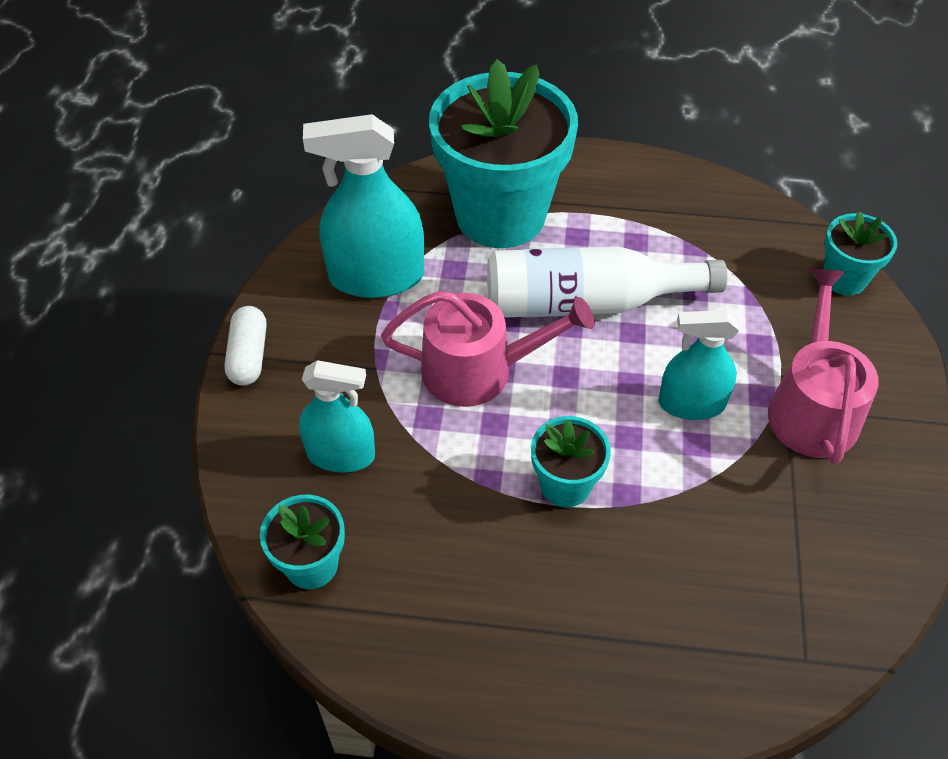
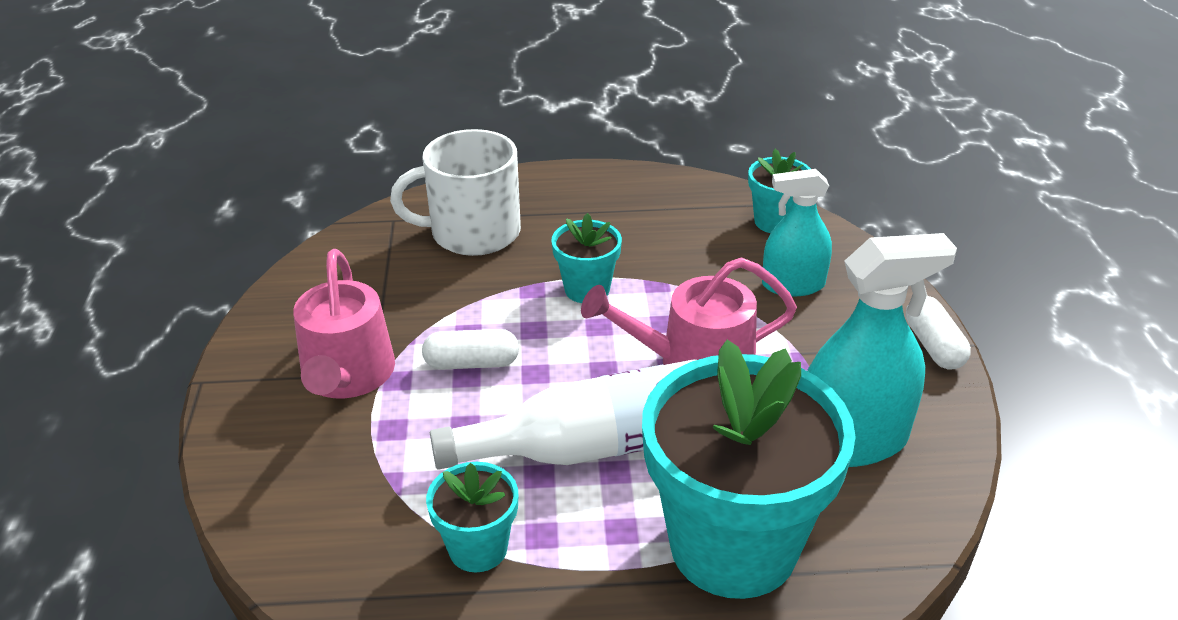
camera: 170 degrees right, 15 degrees down
turquoise spray bottle [659,310,739,420] -> white capsule [422,329,519,369]
turquoise flower pot [823,211,897,296] -> turquoise flower pot moved to [426,462,518,573]
none -> white mug [390,129,521,256]

